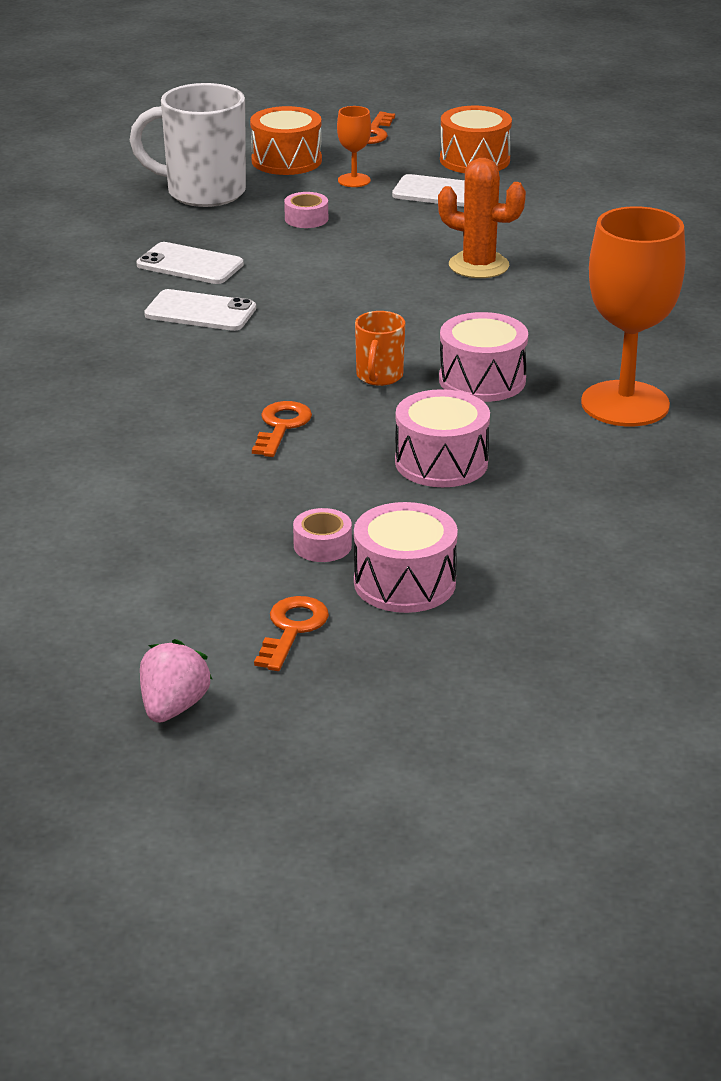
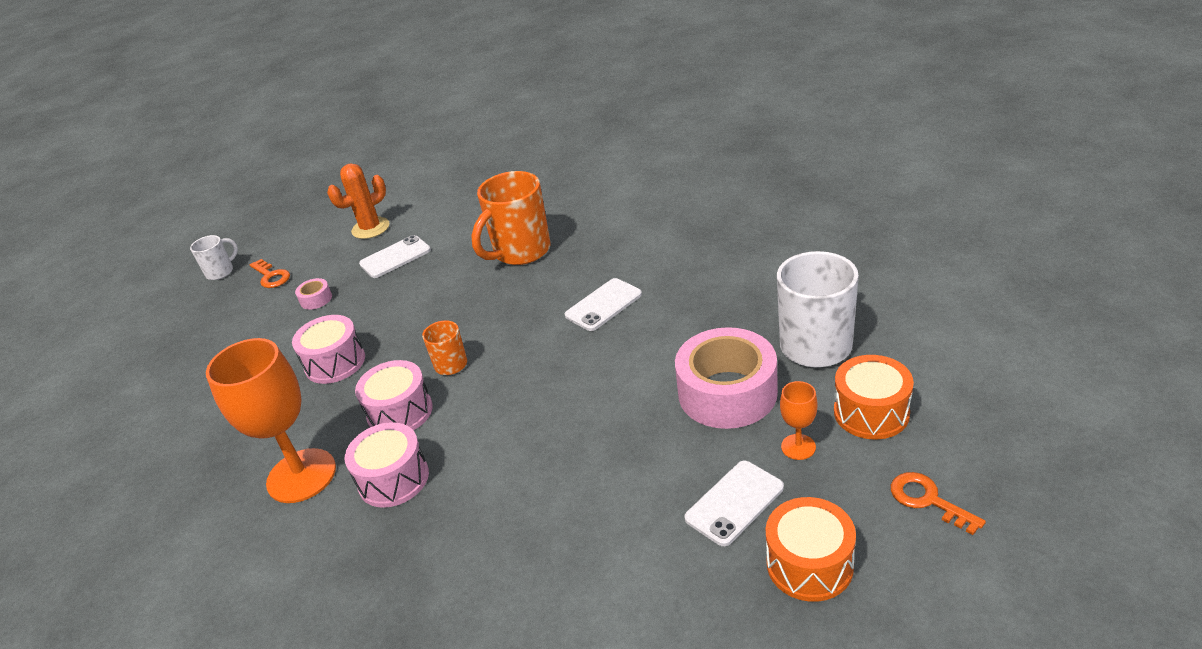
camera: 125 degrees right, 5 degrees up
white phone [136,242,244,284] -> white phone moved to [359,235,431,278]
pink strawberry [140,639,212,723] -> none
orange key [252,401,312,457] -> none
pink tape [284,192,328,228] -> pink tape [675,327,778,429], size x2.43
pink drum [354,502,458,613] -> pink drum moved to [345,422,429,508]
orange cactus [438,158,526,278] -> orange cactus moved to [327,163,390,239]
none -> white mug [190,235,238,280]
none -> orange mug [471,171,551,265]

